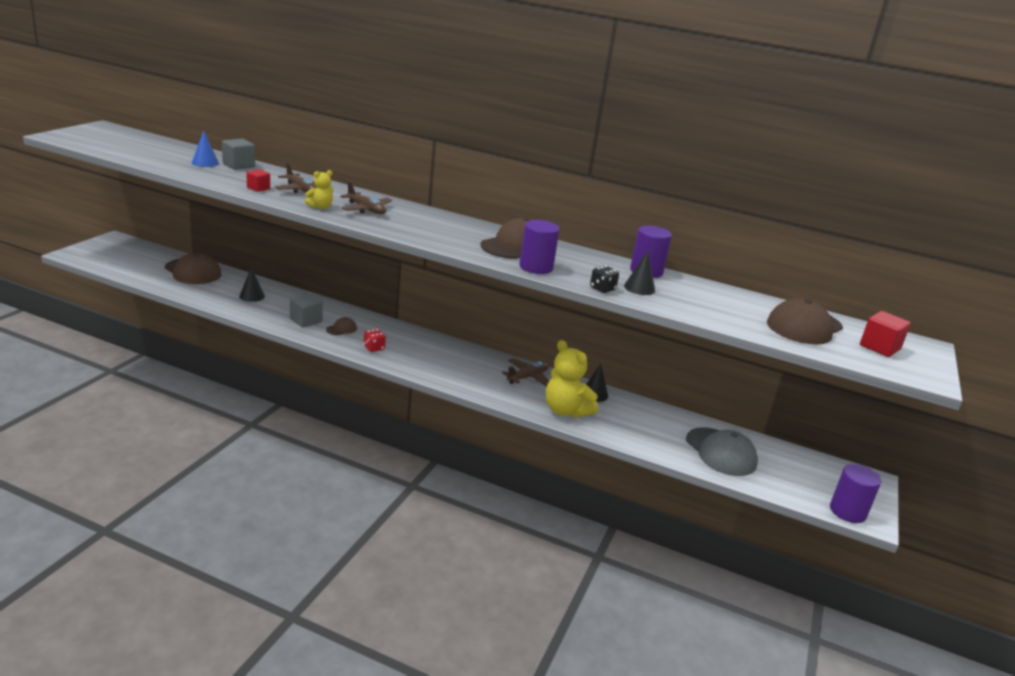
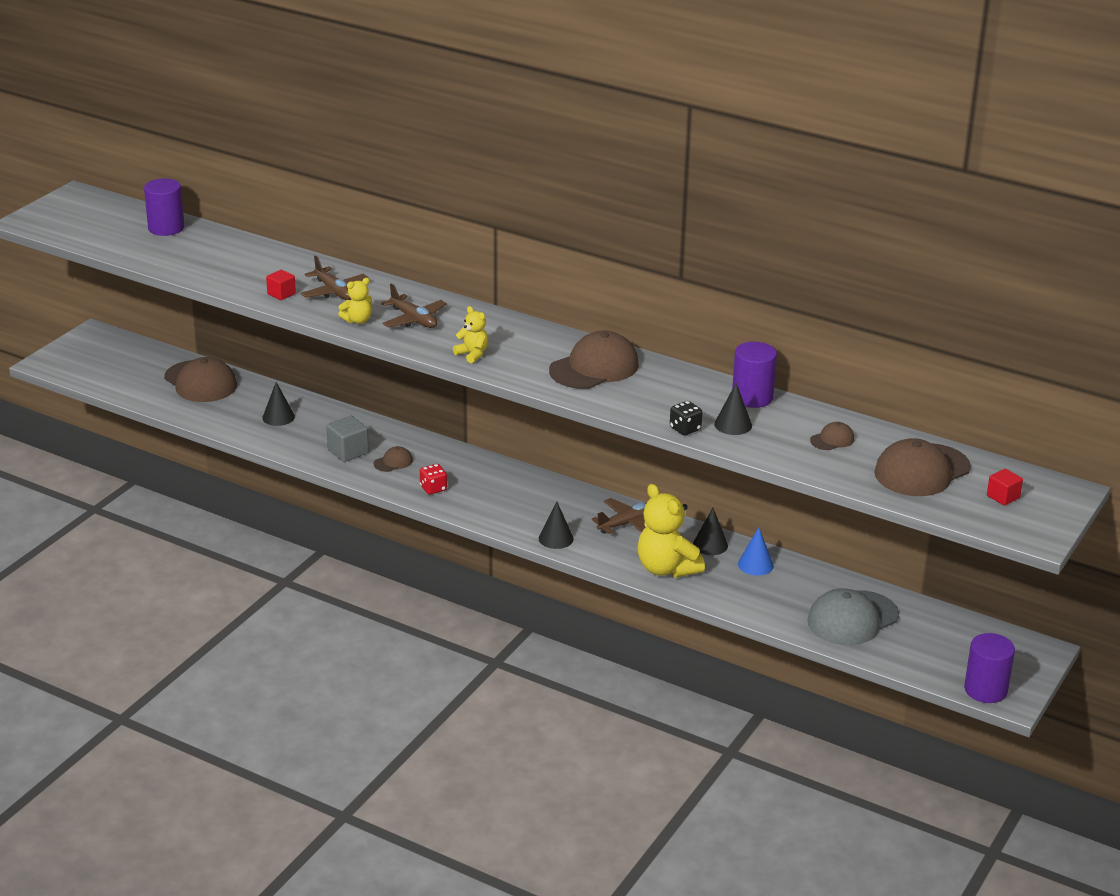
camera: 10 degrees right, 5 degrees up
blue cone [192,130,219,167] -> blue cone moved to [738,527,774,576]
grey cube [222,138,255,170] -> none
purple cylinder [519,220,560,274] -> purple cylinder moved to [144,178,185,236]
grey cap [686,427,758,476] -> grey cap turned 75 degrees clockwise [807,588,899,645]
red cube [860,311,911,357] -> red cube [987,469,1023,506], size x0.65
none -> yellow teddy bear [453,306,488,363]
none -> black cone [539,501,574,549]
none -> brown cap [810,422,854,450]

